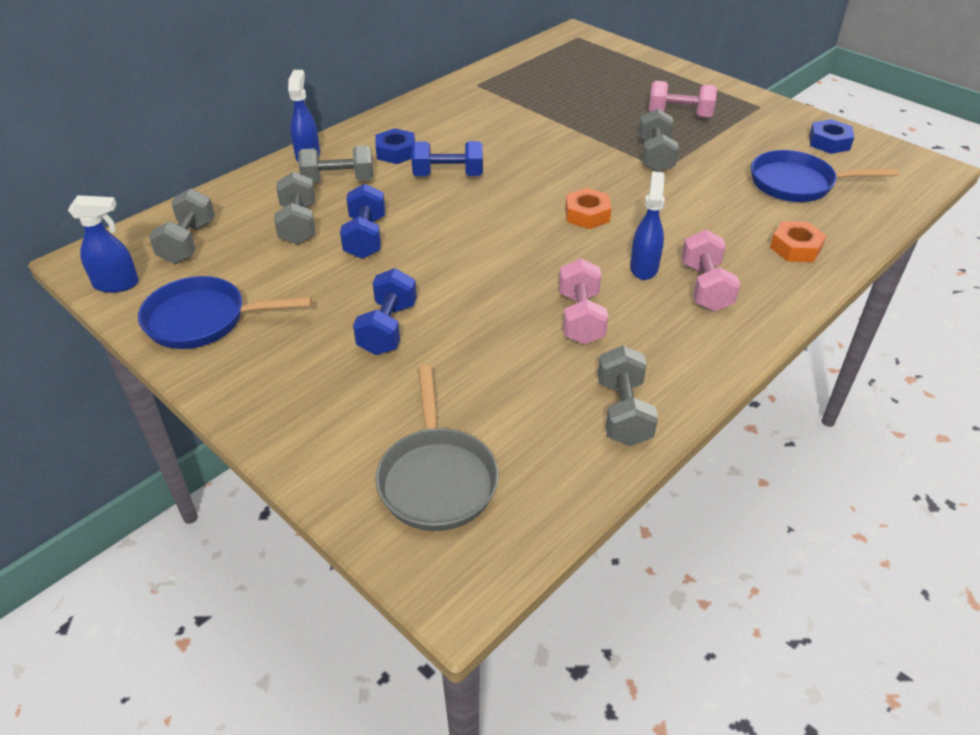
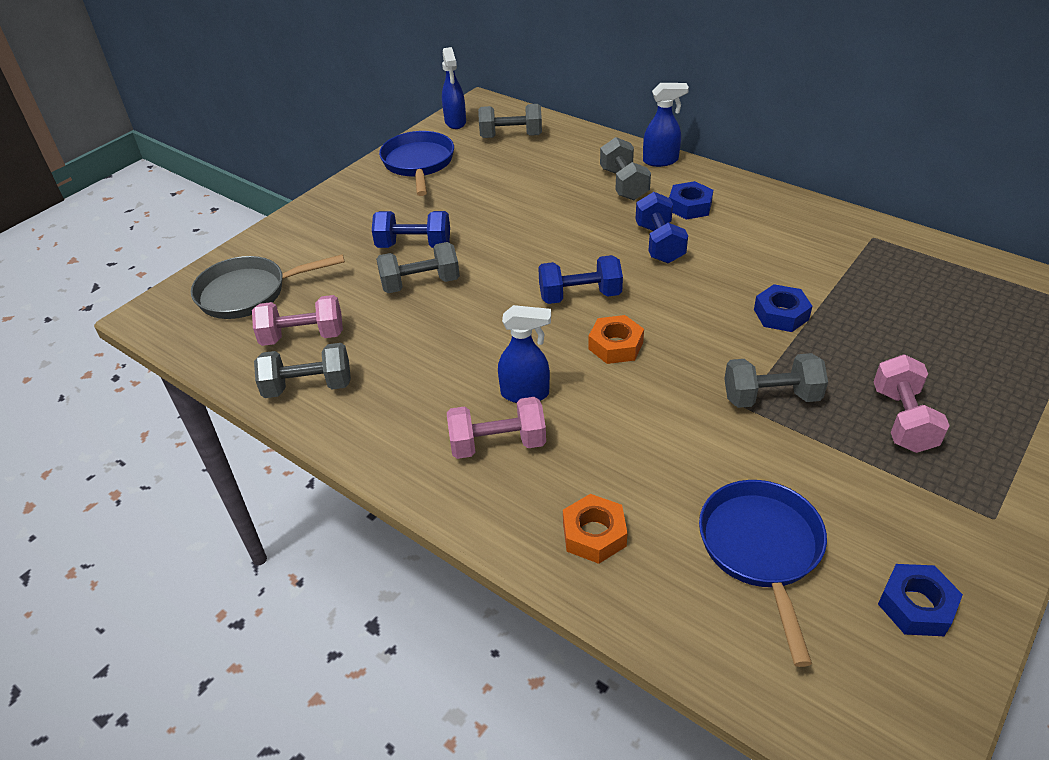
camera: 85 degrees right, 0 degrees up
grey dumbbell [274,172,315,245] -> grey dumbbell moved to [376,242,460,293]
blue dumbbell [340,184,385,259] -> blue dumbbell moved to [538,255,623,304]
pink dumbbell [559,258,608,345] -> pink dumbbell moved to [252,295,343,346]
none -> blue nut [754,284,812,332]

